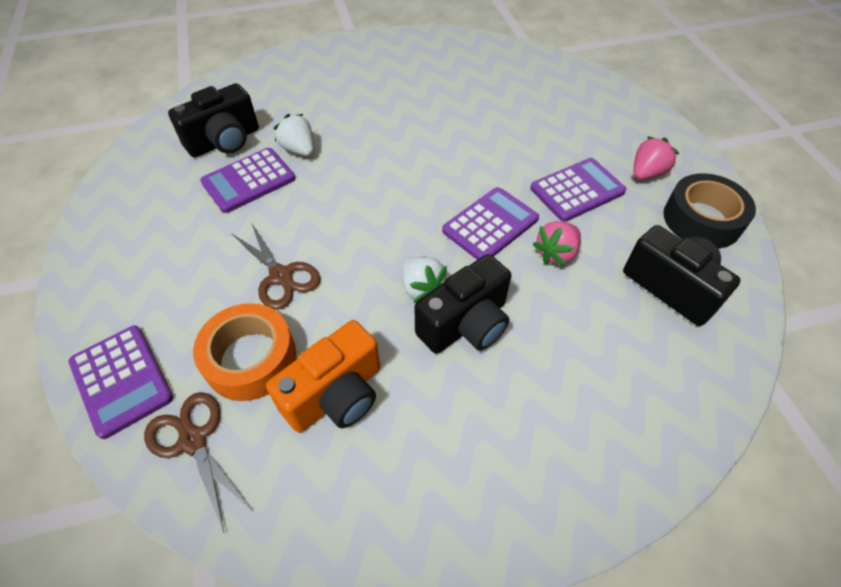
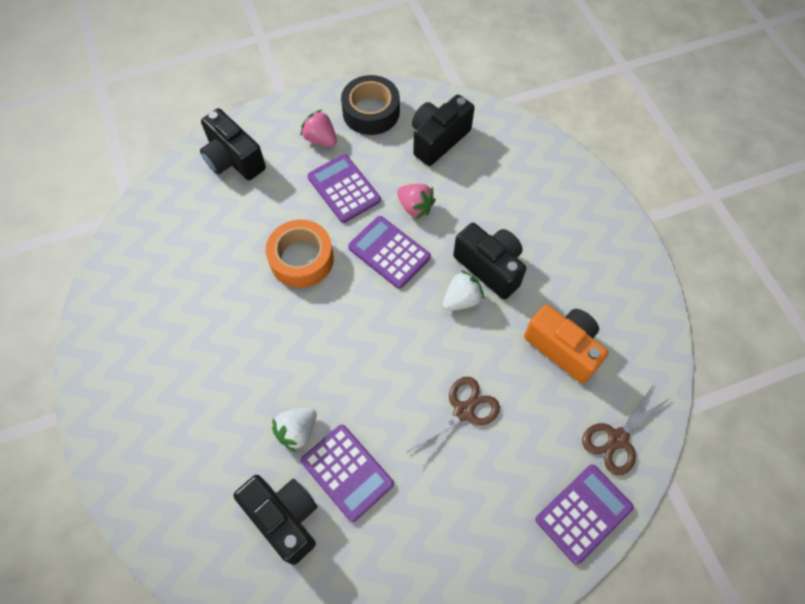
camera: 95 degrees left, 10 degrees up
orange tape [193,303,296,401] -> orange tape moved to [266,220,334,288]
none -> black camera [200,108,266,180]

